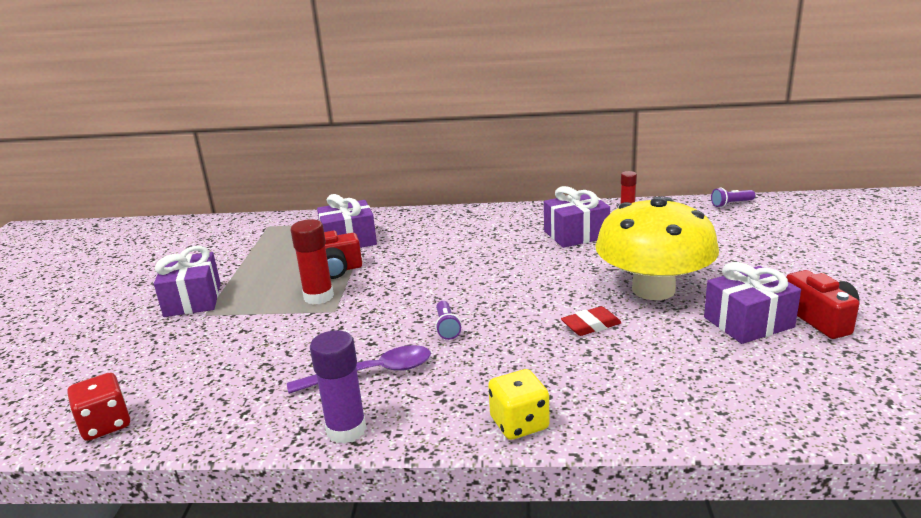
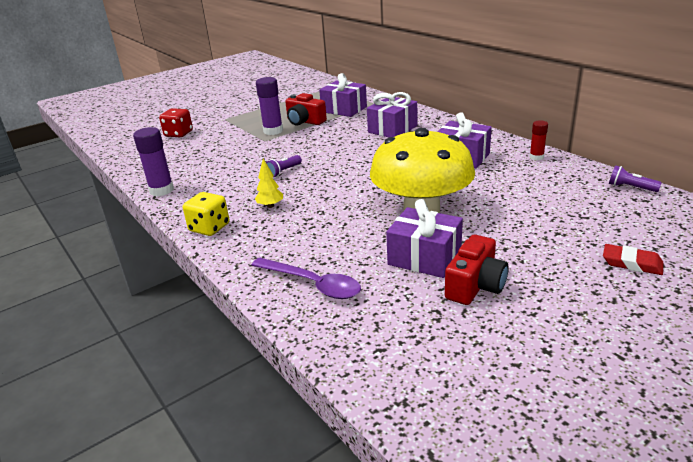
camera: 50 degrees right, 5 degrees up
red dice [67,373,130,441] -> red dice moved to [159,108,193,137]
purple gift [154,246,221,317] -> purple gift moved to [367,92,417,137]
purple spoon [287,345,431,394] -> purple spoon moved to [251,258,361,299]
red glue stick [291,219,334,305] -> purple glue stick [256,77,283,135]
red eraser [561,306,622,336] -> red eraser moved to [603,244,664,275]
none -> yellow tree [255,159,283,208]

